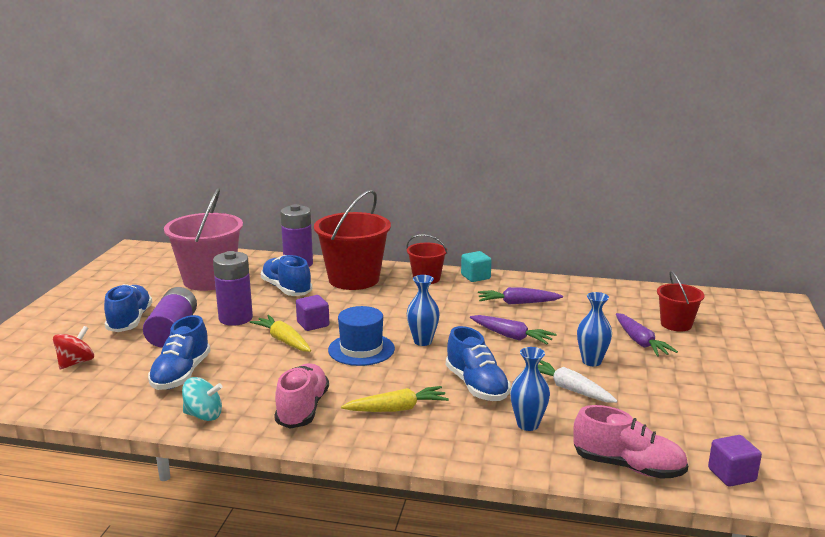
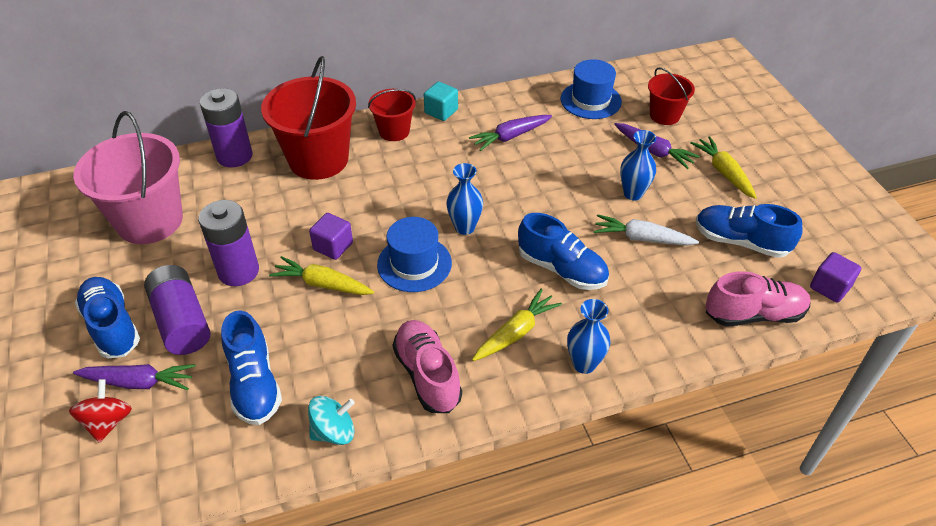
camera: 30 degrees left, 25 degrees up
blue shoe [261,255,312,296] -> blue shoe moved to [696,204,803,258]
purple carrot [470,315,557,344] -> purple carrot moved to [73,364,196,390]
blue vase [510,347,550,431] -> blue vase moved to [567,299,610,374]
none -> blue hat [561,59,622,119]
none -> yellow carrot [690,136,757,199]

